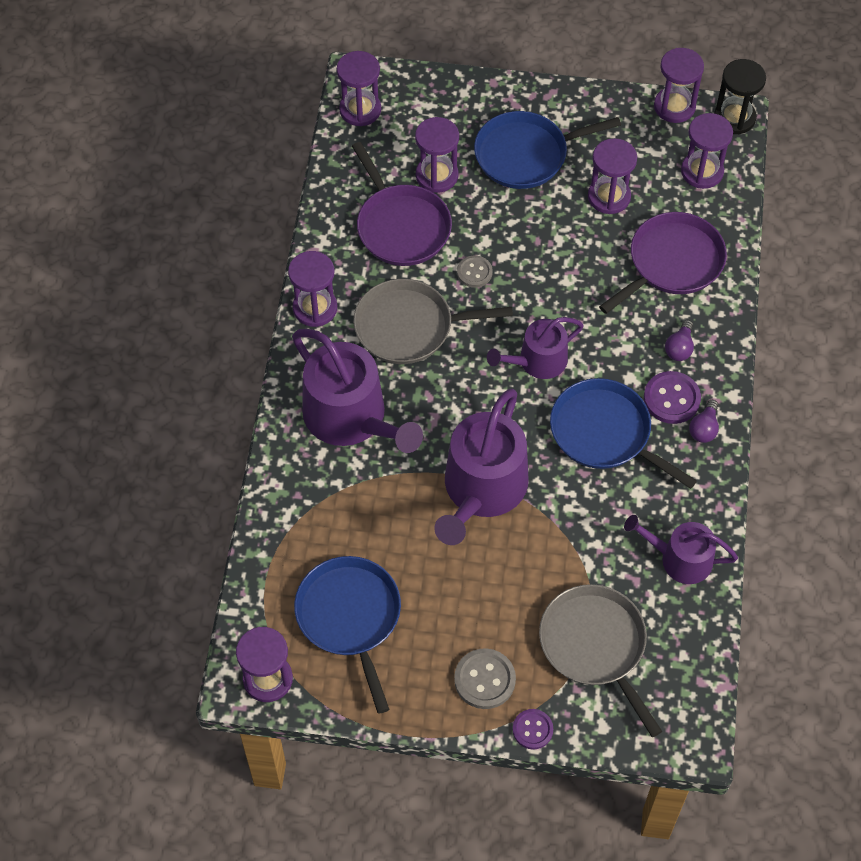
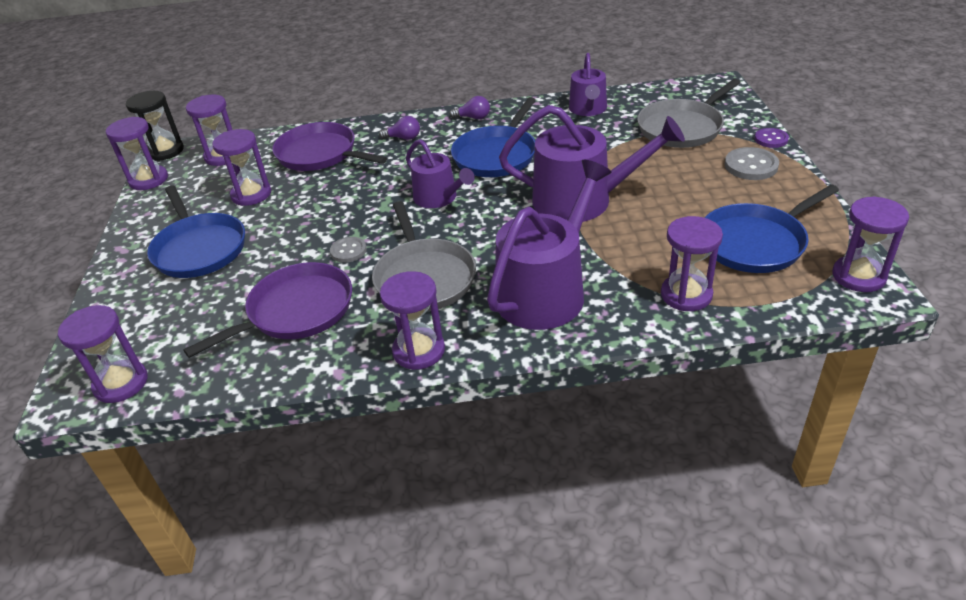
camera: 100 degrees left, 20 degrees down
purple hourglass [415,117,459,193] -> purple hourglass moved to [661,216,723,311]
purple button [644,371,701,424] -> none

